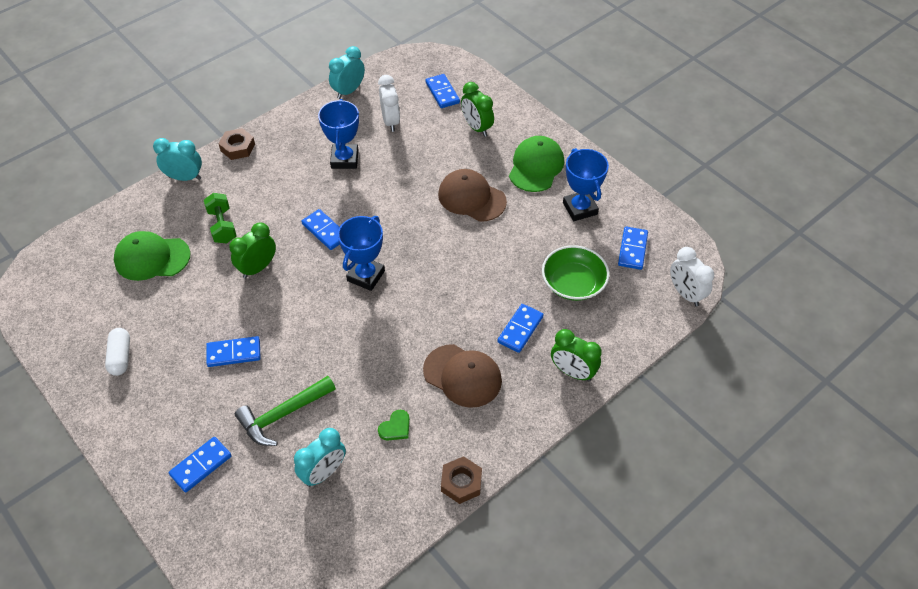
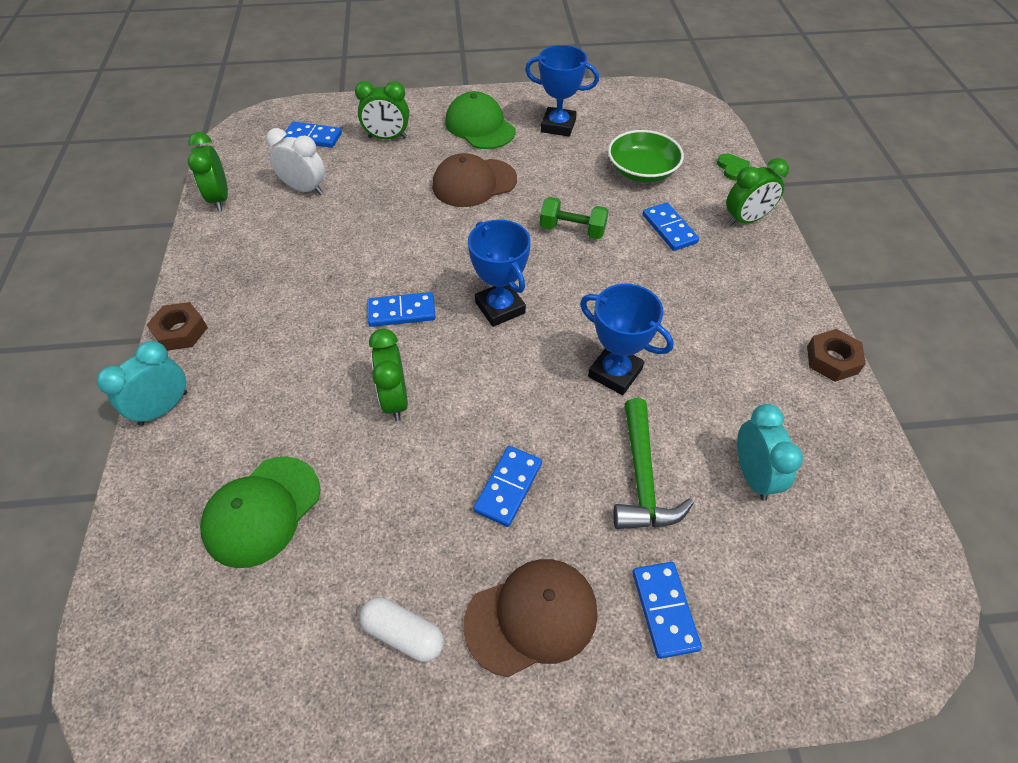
camera: 55 degrees left, 0 degrees up
green dumbbell [204,193,237,244] -> green dumbbell moved to [540,197,609,239]
blue trophy [318,99,359,169] -> blue trophy moved to [580,284,674,395]
turquoise clock [329,46,365,99] -> green clock [188,132,228,211]
green heart [378,410,410,441] -> green heart moved to [717,153,750,180]
brown cap [423,344,502,408] -> brown cap moved to [463,559,598,677]
blue domino [618,227,648,270] -> none
white clock [670,247,714,306] -> none

